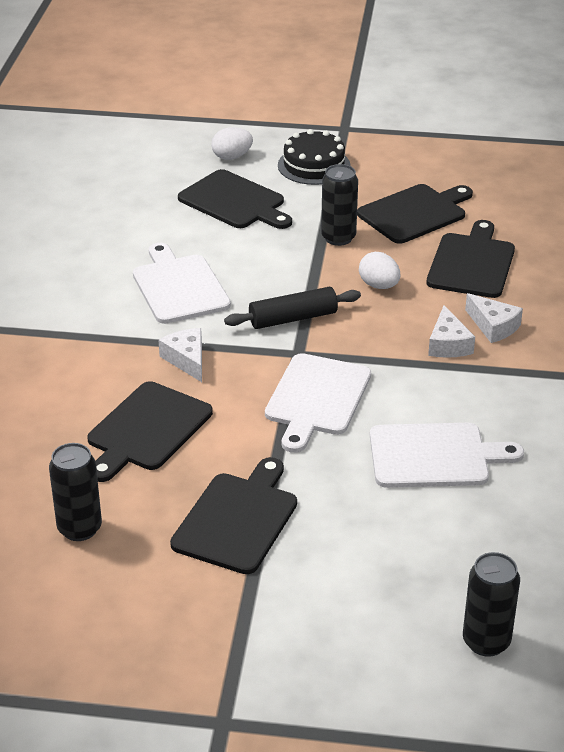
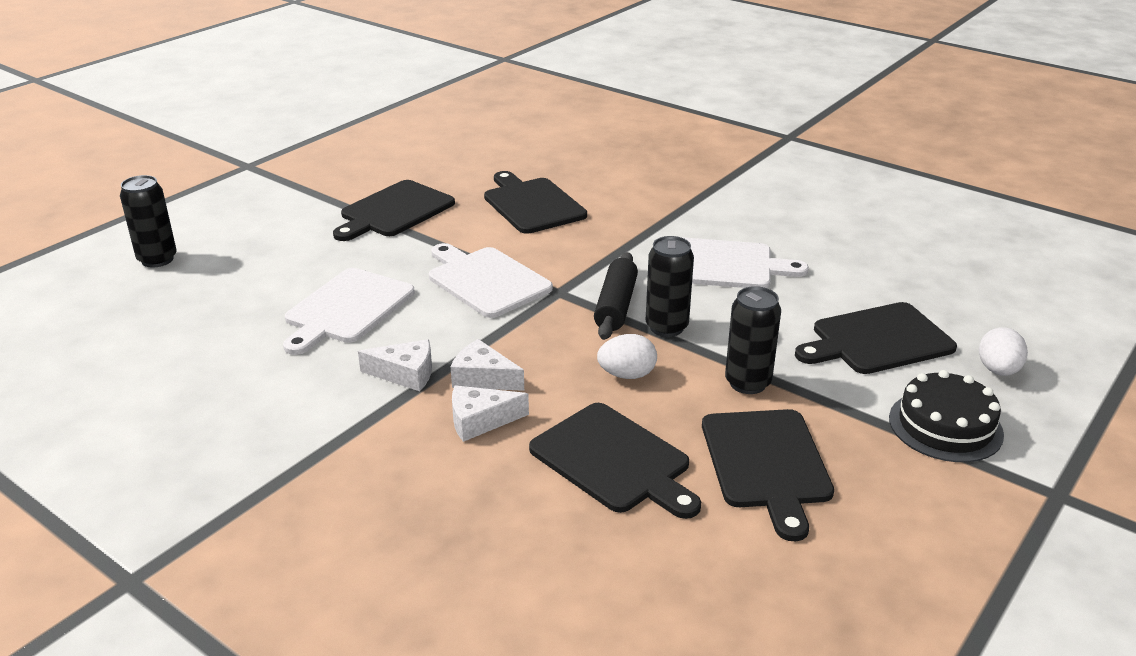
camera: 120 degrees right, 5 degrees down
black can [49,443,102,541] -> black can moved to [646,236,694,337]
white cheese [159,328,202,382] -> white cheese moved to [358,339,432,391]
black cutting board [170,457,297,574] -> black cutting board turned 75 degrees clockwise [333,180,455,241]

